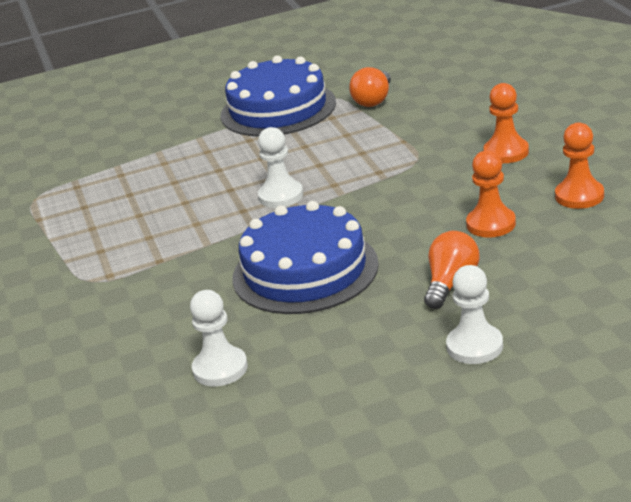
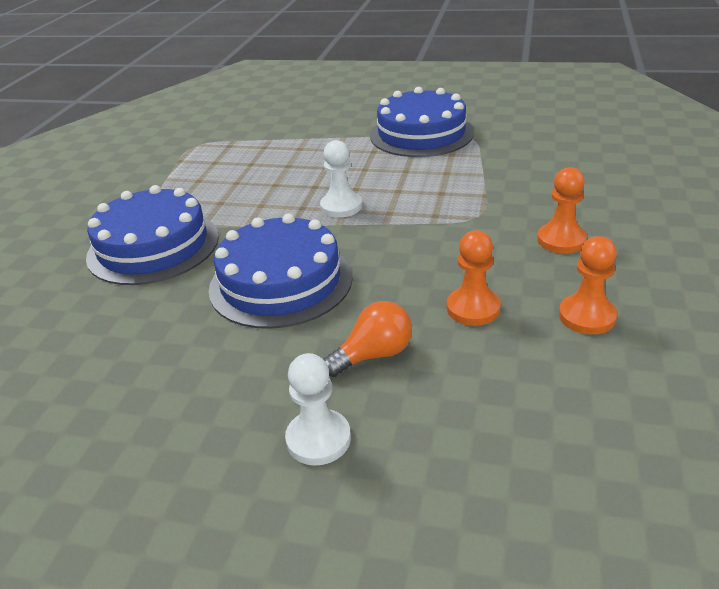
camera: 30 degrees right, 5 degrees up
white pawn [190,290,248,386] -> none
orange light bulb [349,67,391,107] -> none
none -> blue cake [86,185,219,285]

